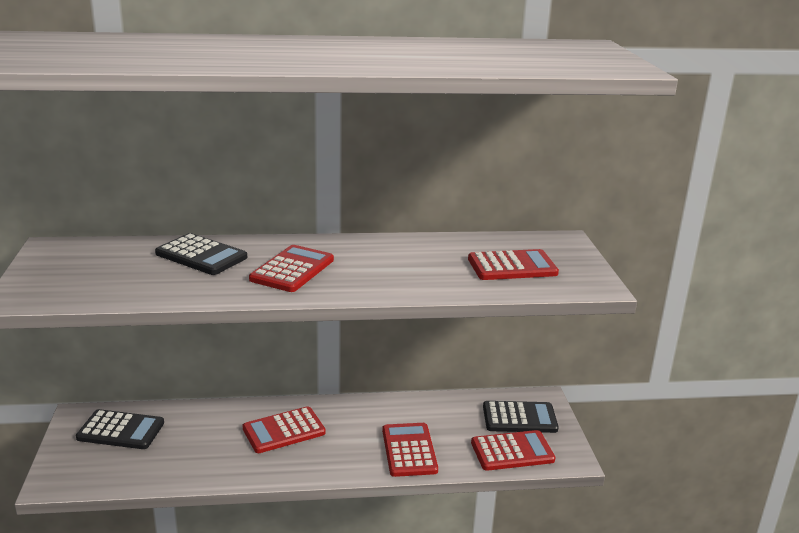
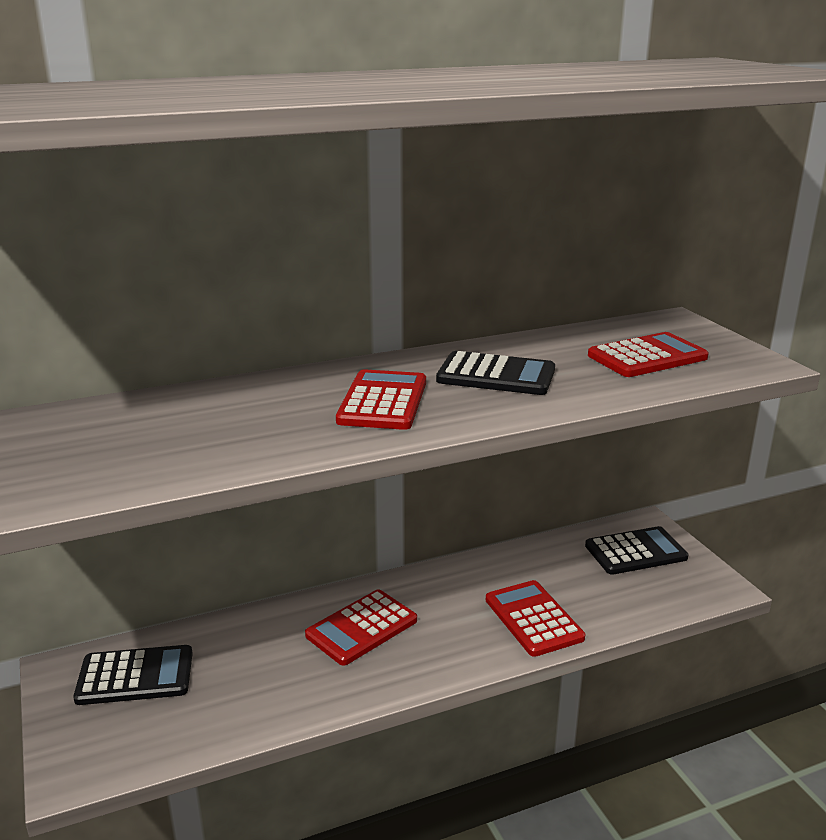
camera: 15 degrees left, 0 degrees up
black calculator [155,233,247,275] -> black calculator moved to [436,351,555,395]
red calculator [471,430,555,471] -> none

